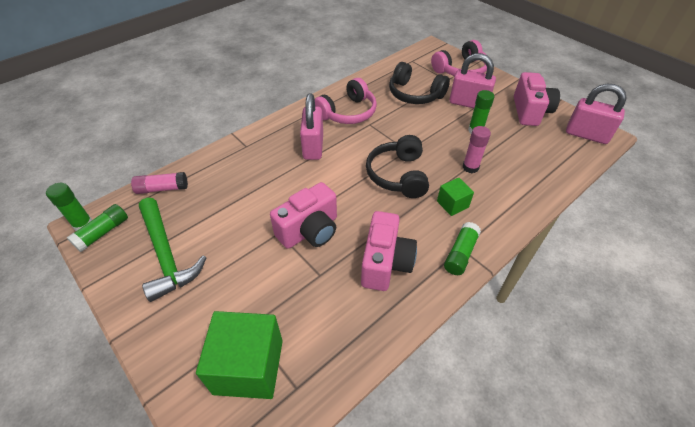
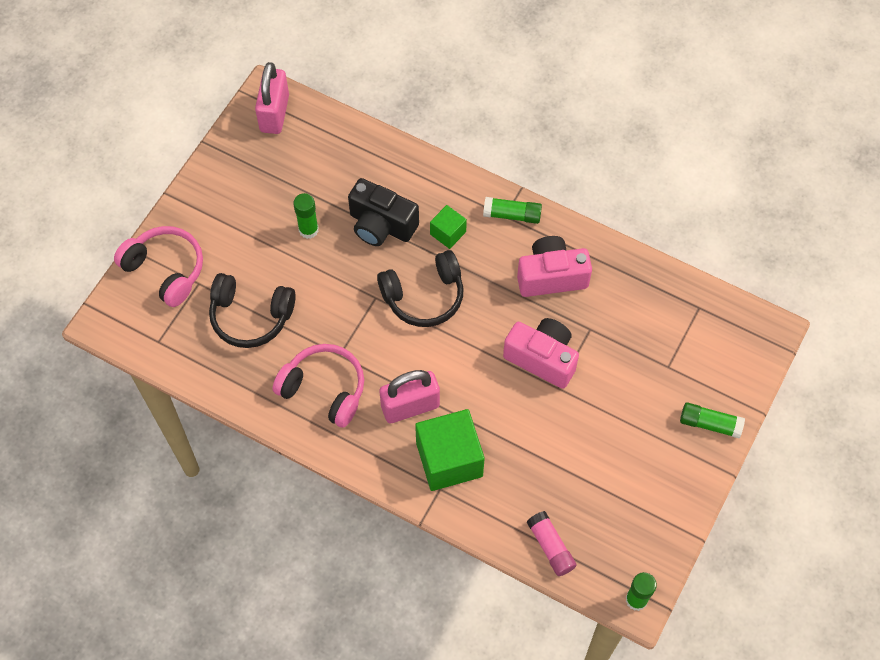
camera: 110 degrees left, 15 degrees up
green glue stick [67,204,128,252] -> green glue stick moved to [680,402,745,439]
green hammer [139,198,206,302] -> none
green cube [196,311,283,399] -> green cube moved to [415,409,485,491]
black headphones [389,62,450,104] -> black headphones turned 90 degrees clockwise [209,273,296,348]
pink padlock [450,53,496,108] -> none
pink glue stick [463,126,491,173] -> black camera [348,178,419,246]
pink camera [514,72,560,126] -> none

